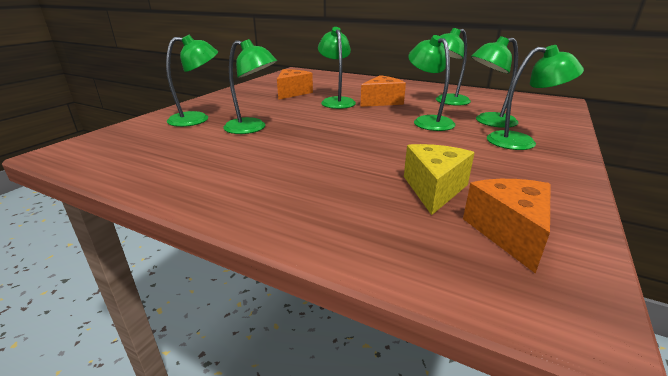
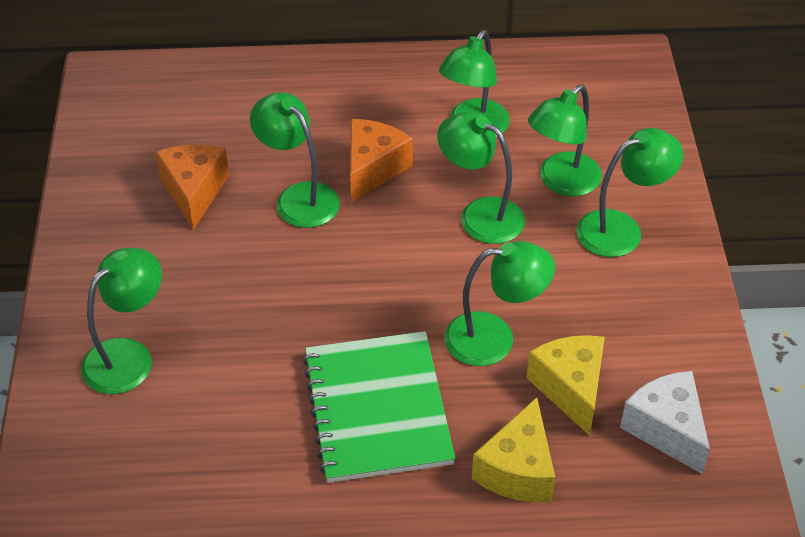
camera: 30 degrees left, 20 degrees up
green lamp [223,39,277,134] -> green lamp moved to [444,241,555,366]
orange cheese [463,179,550,273] -> white cheese [620,371,710,474]
none -> green notebook [303,331,455,483]
none -> yellow cheese [472,397,555,502]

